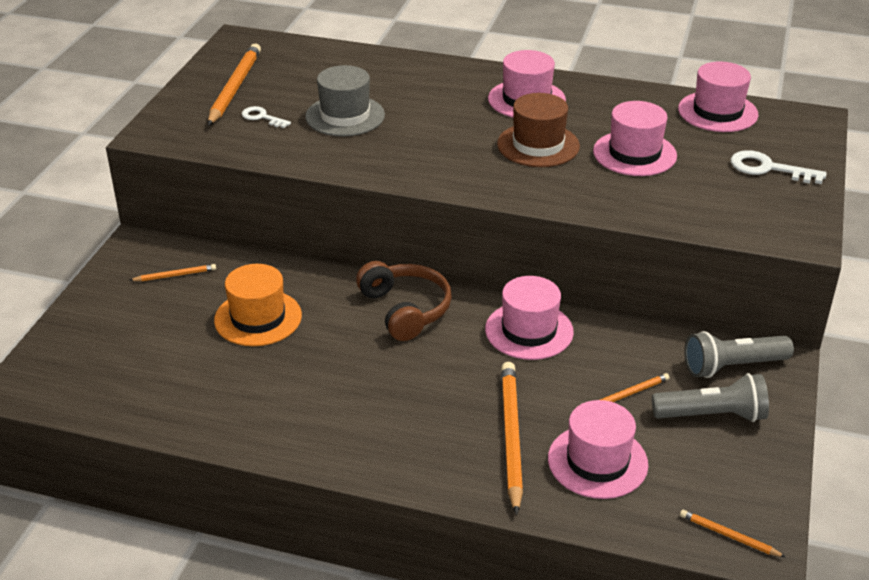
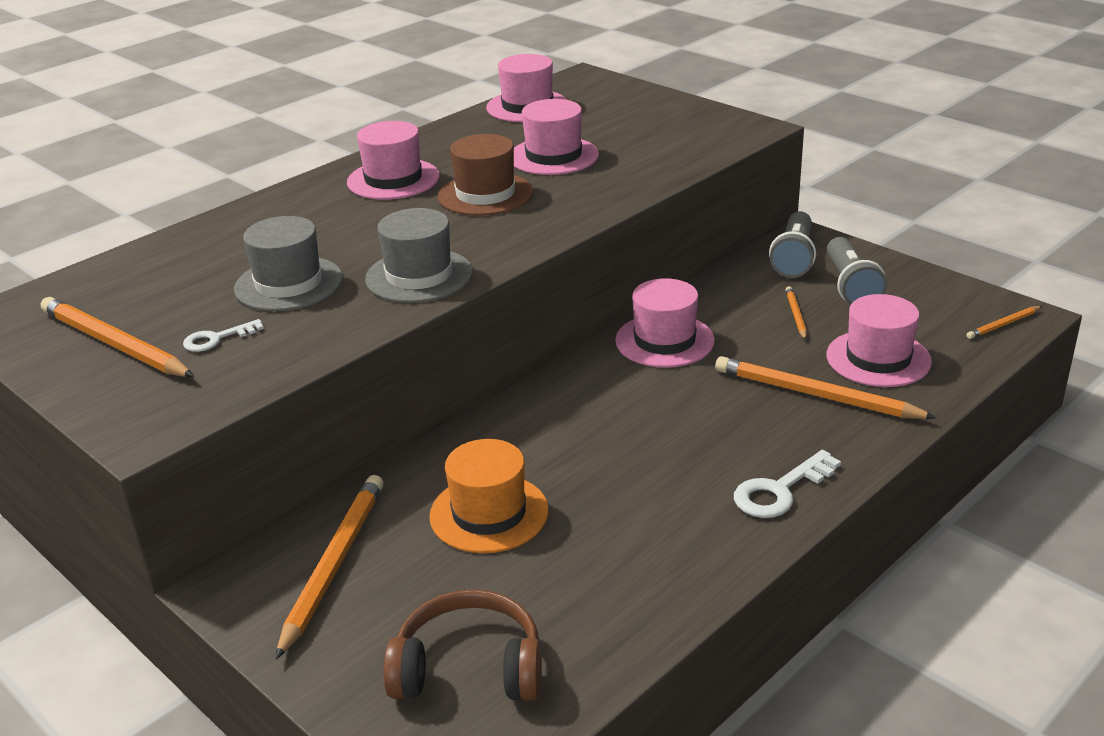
camera: 60 degrees left, 5 degrees down
orange pencil [129,264,216,281] -> orange pencil [275,475,383,660], size x2.05
brown headphones [356,261,452,341] -> brown headphones moved to [383,589,542,701]
grey flashlight [652,373,769,422] -> grey flashlight turned 150 degrees clockwise [827,237,887,305]
white key [731,150,827,184] -> white key moved to [734,450,841,518]
none -> grey hat [365,208,473,303]

